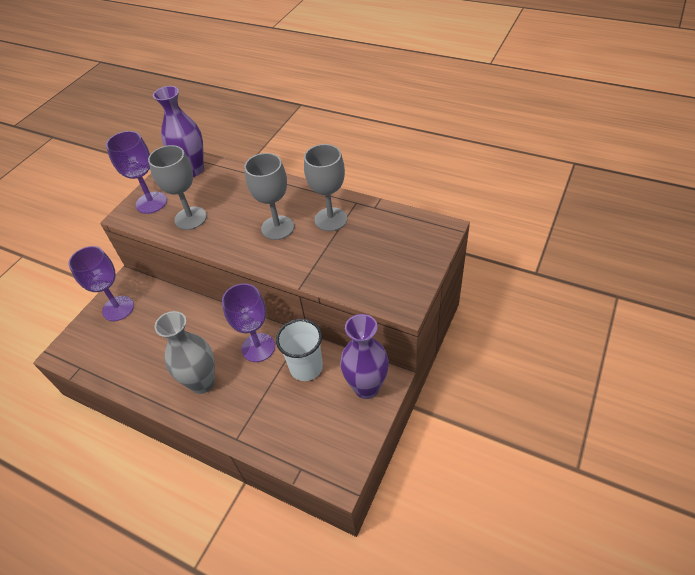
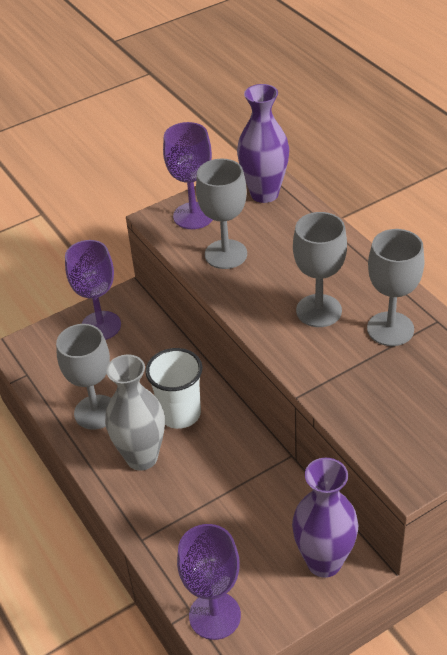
camera: 30 degrees right, 5 degrees down
purple goblet [222,283,275,362] -> purple goblet moved to [177,524,241,640]
white cup [276,319,323,381] -> white cup moved to [145,348,203,429]
none -> grey goblet [56,324,111,430]

